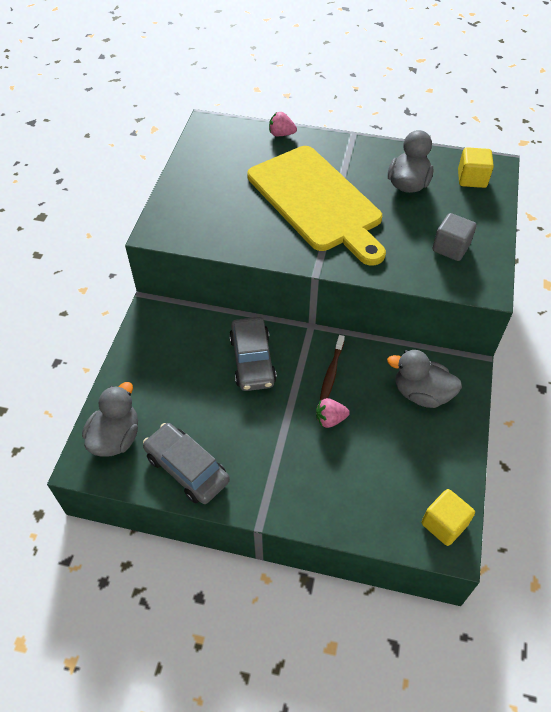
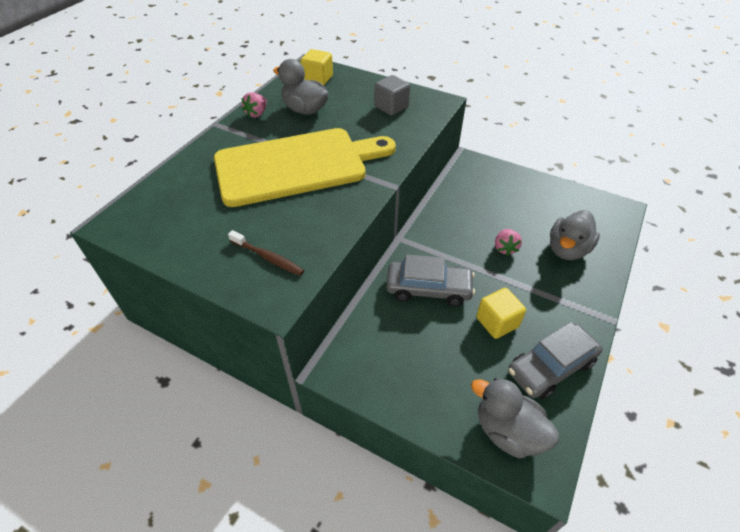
camera: 75 degrees left, 5 degrees down
pink strawberry [269,112,297,136] -> pink strawberry moved to [241,92,267,118]
brown toothbrush [320,335,345,401] -> brown toothbrush moved to [228,230,304,276]
grey duck [387,350,462,408] -> grey duck moved to [550,210,600,260]
yellow cube [421,489,475,546] -> yellow cube moved to [476,288,526,339]

